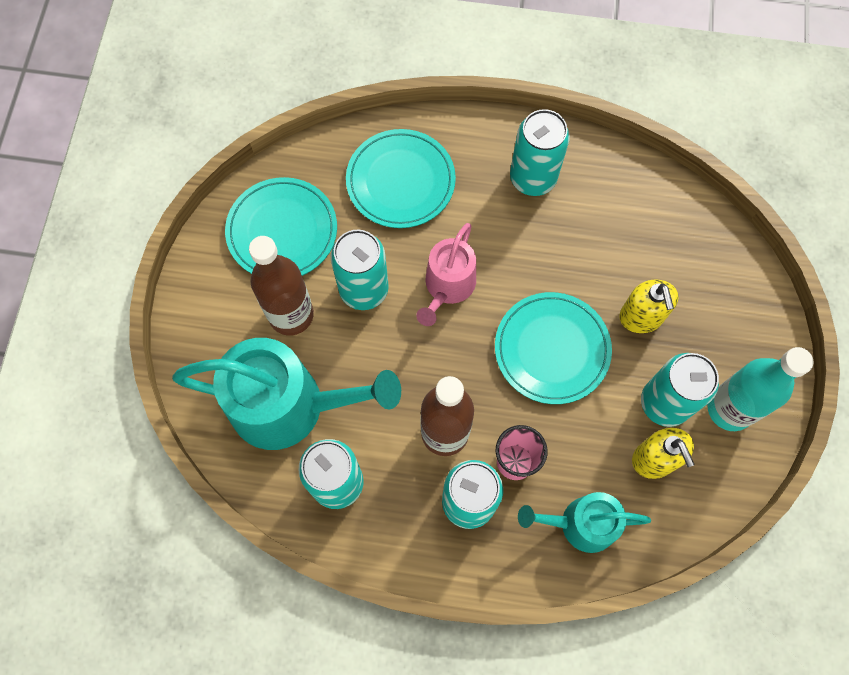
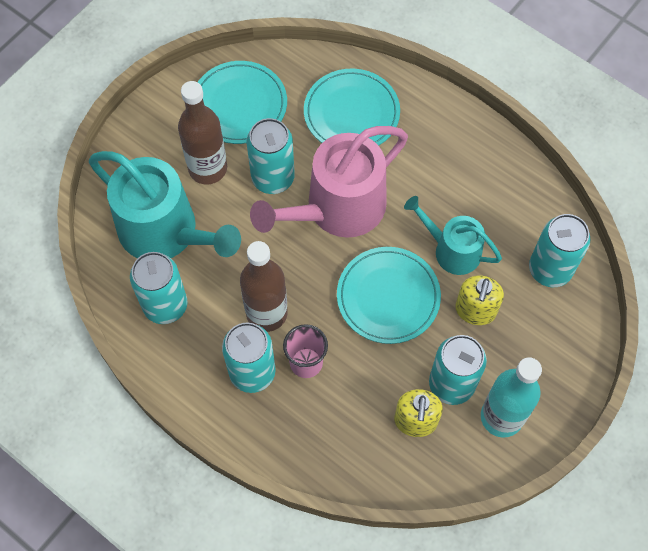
camera: 30 degrees right, 5 degrees down
pink watering can [416,223,476,326] -> pink watering can [250,126,408,238], size x1.73
turquoise can [510,109,570,196] -> turquoise can moved to [529,214,590,287]
turquoise watering can [518,492,651,553] -> turquoise watering can moved to [404,196,502,275]

